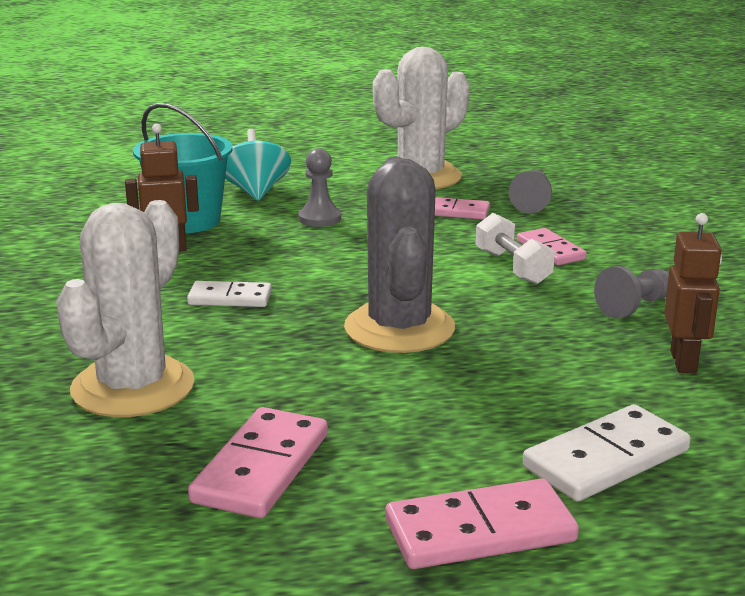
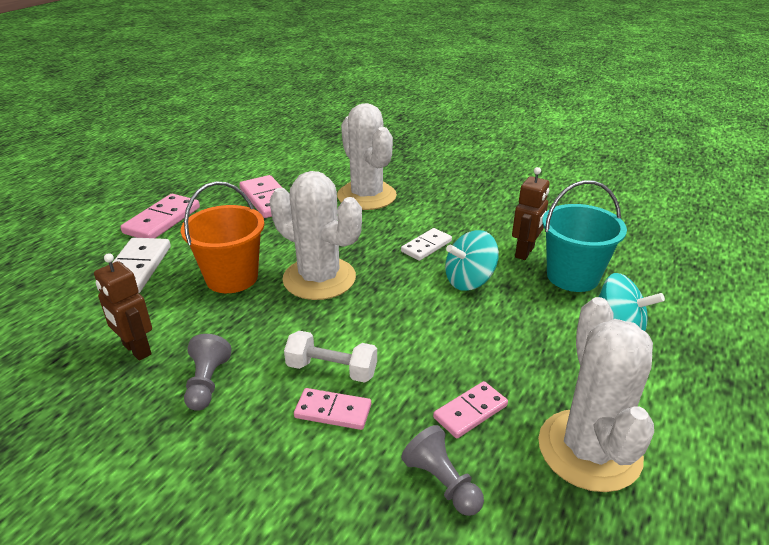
camera: 130 degrees right, 10 degrees up
grey pawn [298,148,341,227] -> none
grey cactus [344,157,455,353] -> white cactus [270,171,362,300]
none -> orange bucket [181,182,264,293]
none -> turquoise spinning top [445,230,499,291]

